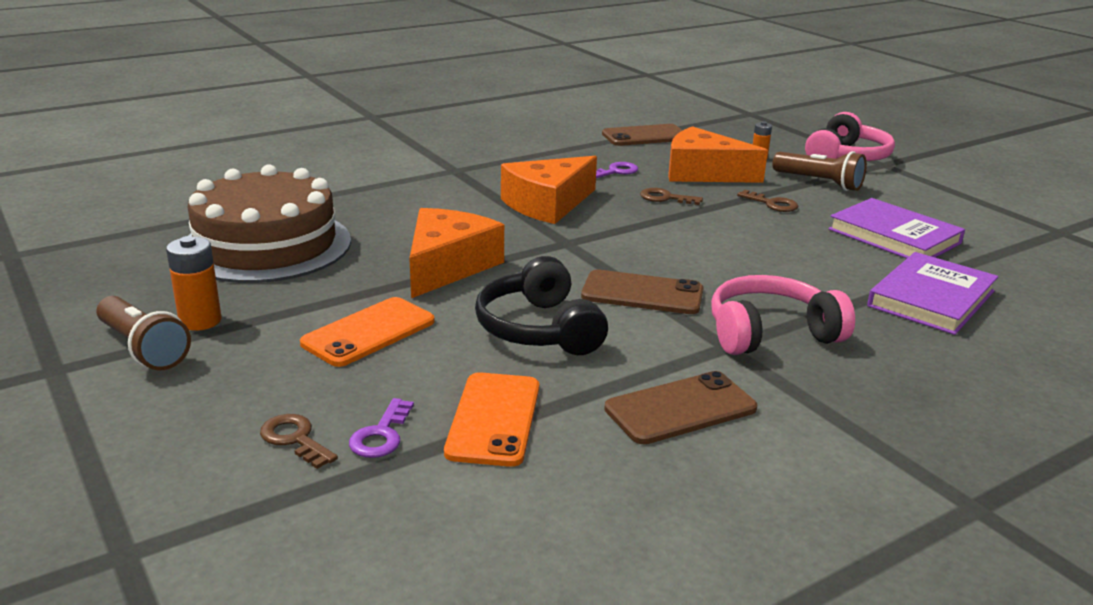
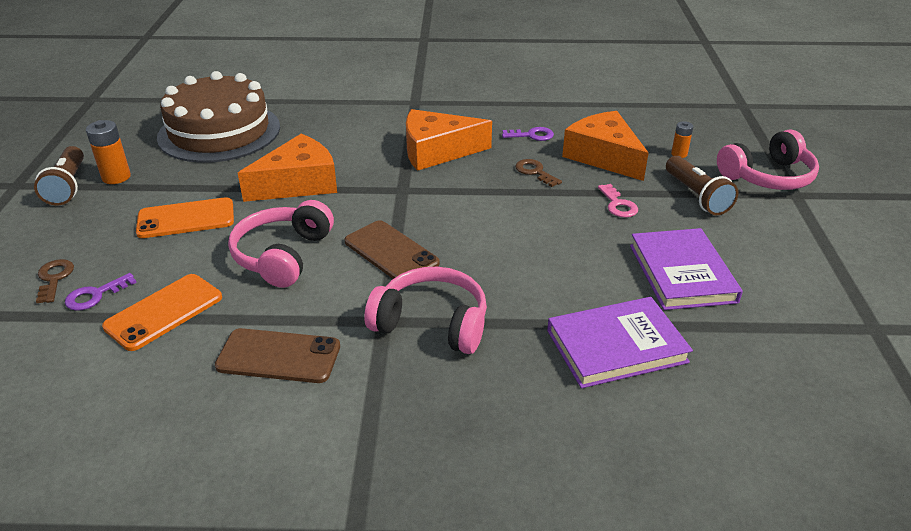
camera: 35 degrees right, 10 degrees up
black headphones [475,256,608,355] -> pink headphones [228,200,334,288]
brown phone [602,124,683,146] -> none
brown key [737,190,798,212] -> pink key [598,184,638,217]

